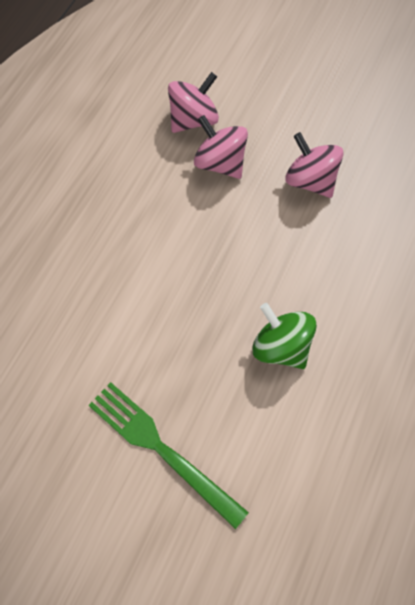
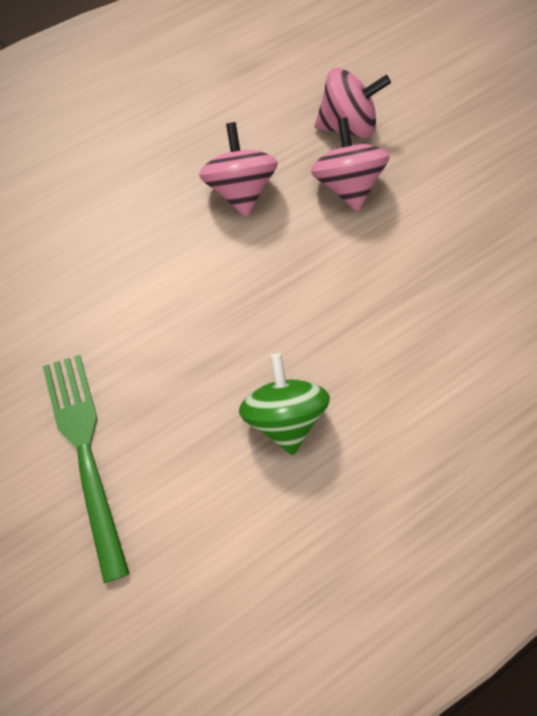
camera: 30 degrees right, 0 degrees up
pink spinning top [285,132,344,198] -> pink spinning top moved to [199,122,278,217]

